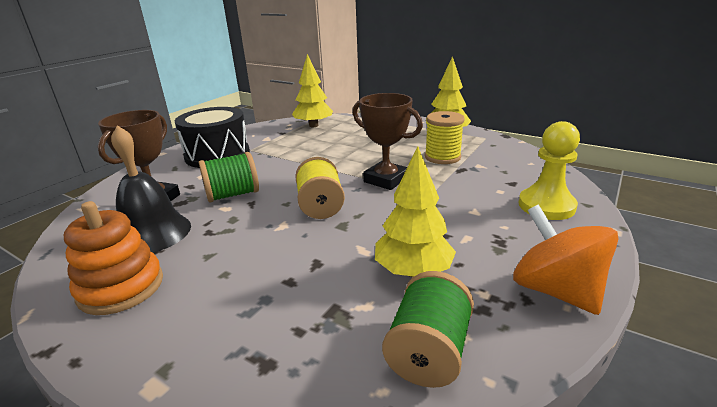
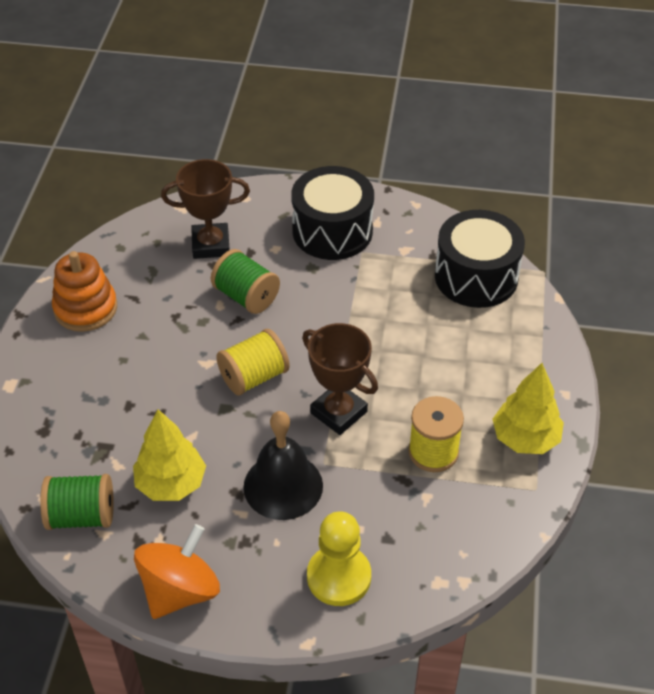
camera: 65 degrees right, 20 degrees up
black bell [111,125,191,253] -> black bell moved to [244,411,323,520]
yellow tree [292,54,333,127] -> black drum [435,210,525,308]
brown trophy [353,93,423,190] -> brown trophy turned 60 degrees counterclockwise [302,323,378,435]

